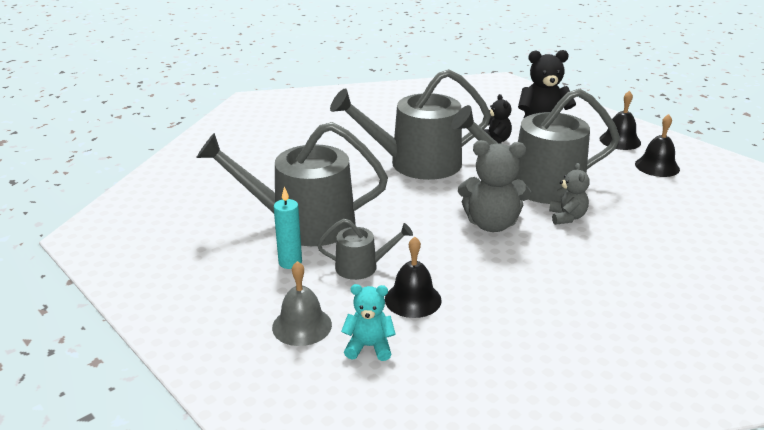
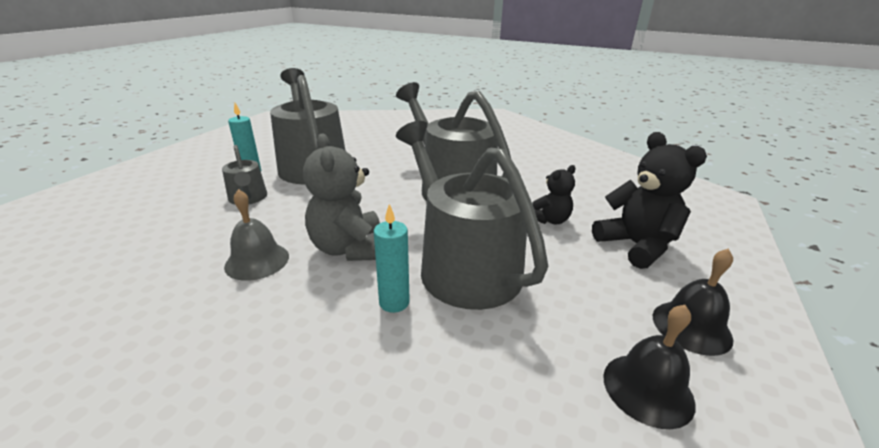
camera: 65 degrees right, 0 degrees up
grey bell [272,261,332,346] -> grey bell moved to [224,189,289,281]
turquoise teddy bear [341,284,396,361] -> none
black bell [385,237,442,318] -> none
grey teddy bear [549,163,590,225] -> turquoise candle [374,204,410,313]

